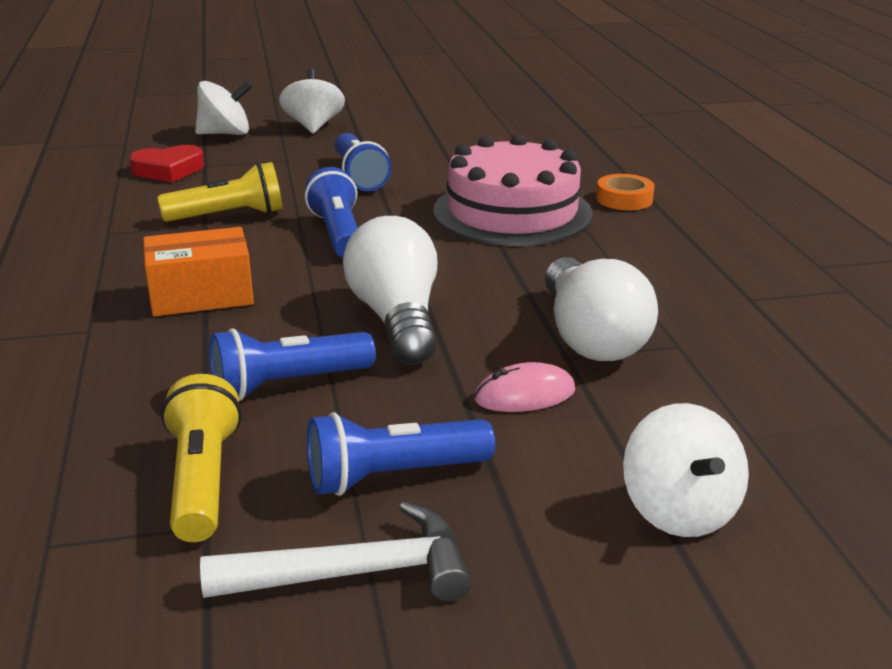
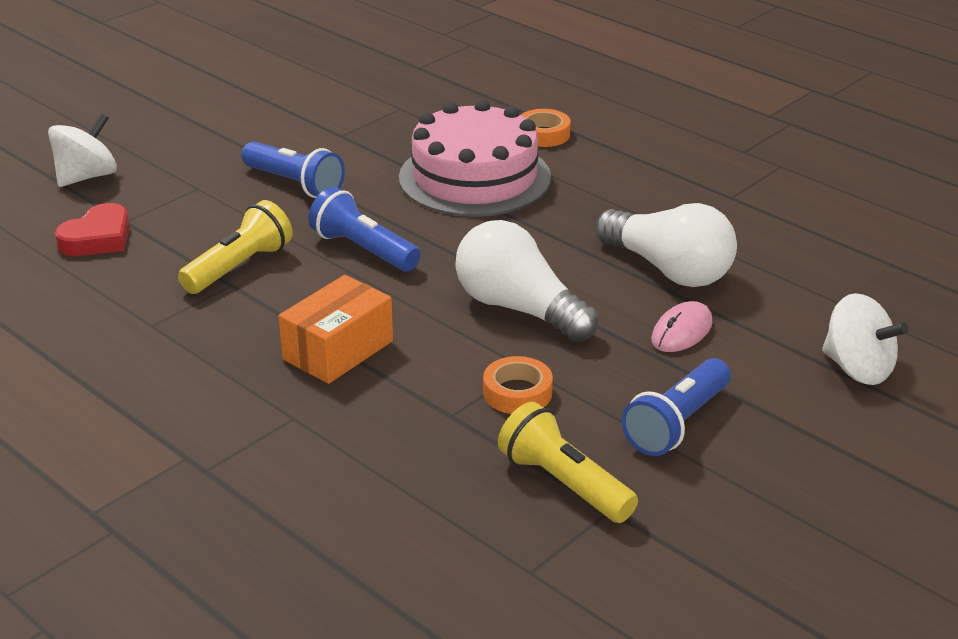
camera: 35 degrees left, 5 degrees up
white hammer [200,501,471,601] -> none
blue flashlight [209,328,376,401] -> orange tape [483,356,553,414]
white spinning top [279,69,345,133] -> none

